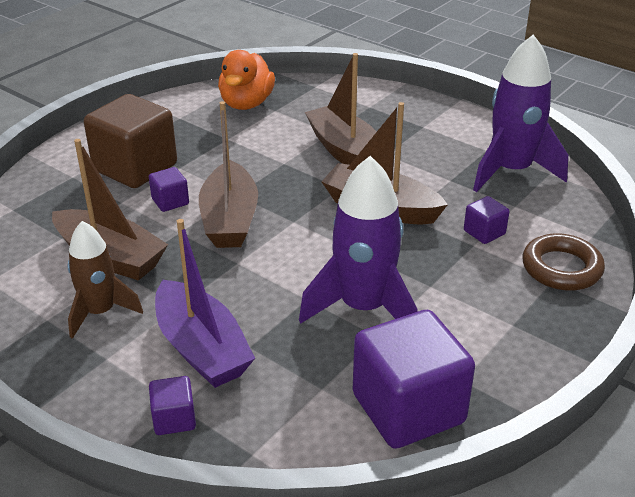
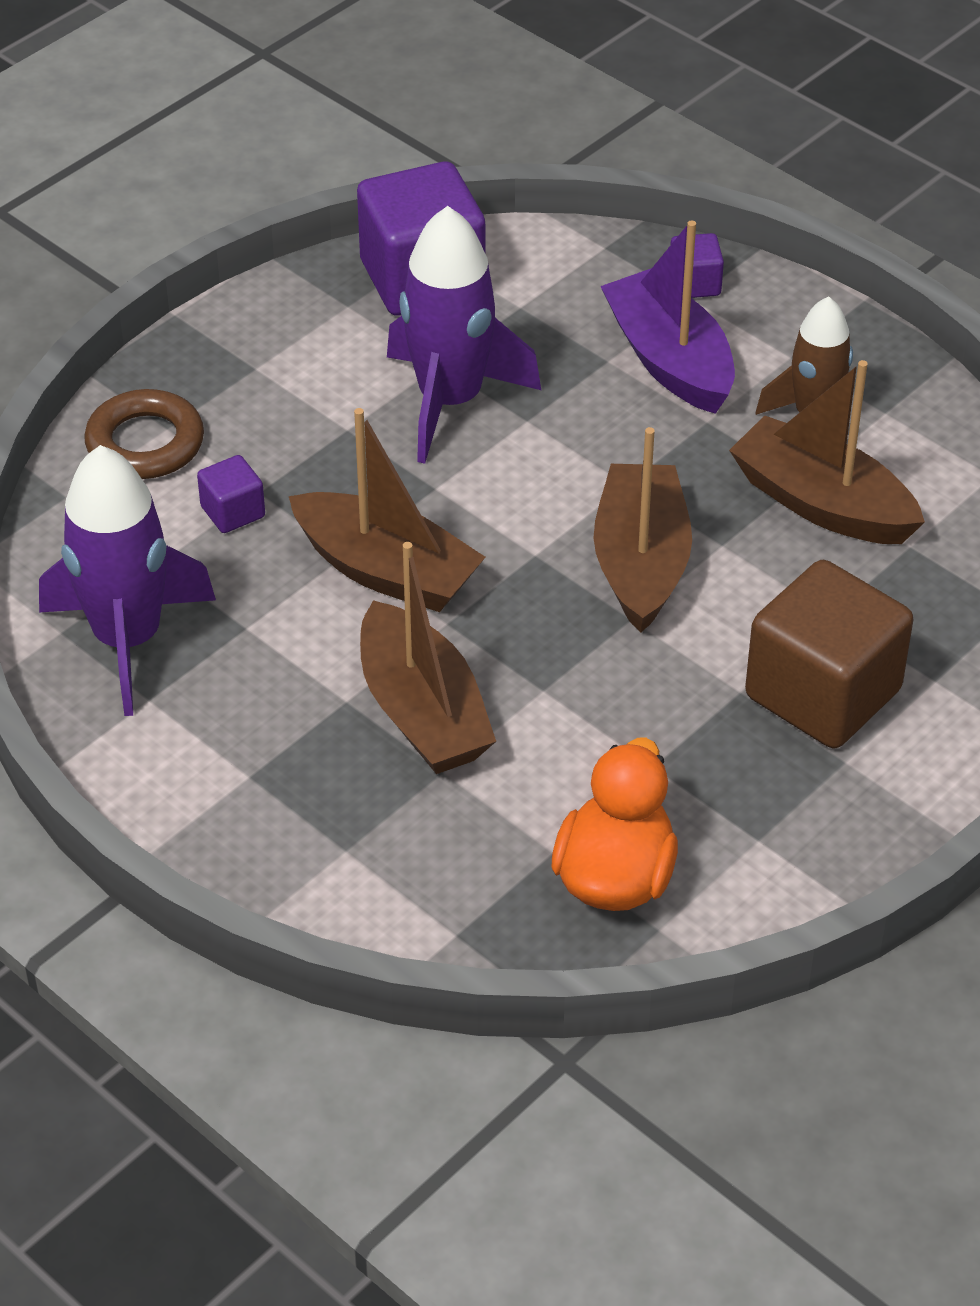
camera: 175 degrees left, 10 degrees up
purple cube [149,167,189,212] -> none

